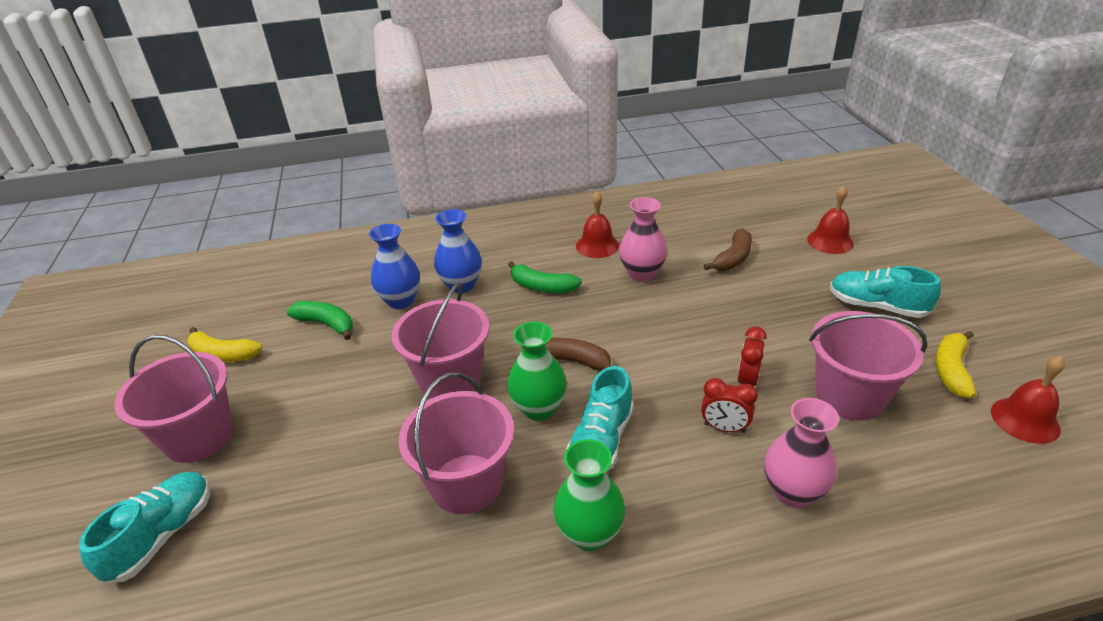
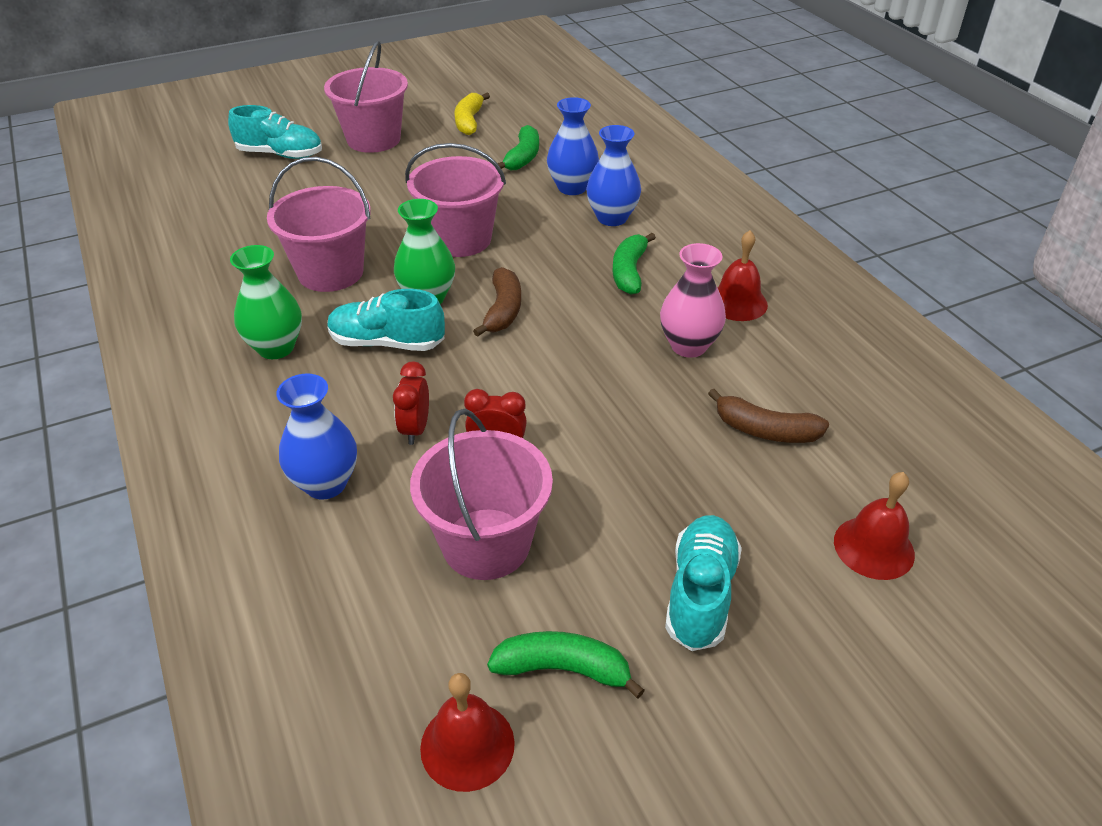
camera: 75 degrees right, 5 degrees up
pink vase [765,398,839,508] -> blue vase [276,374,357,499]
yellow banana [935,331,976,398] -> green banana [487,631,645,698]

